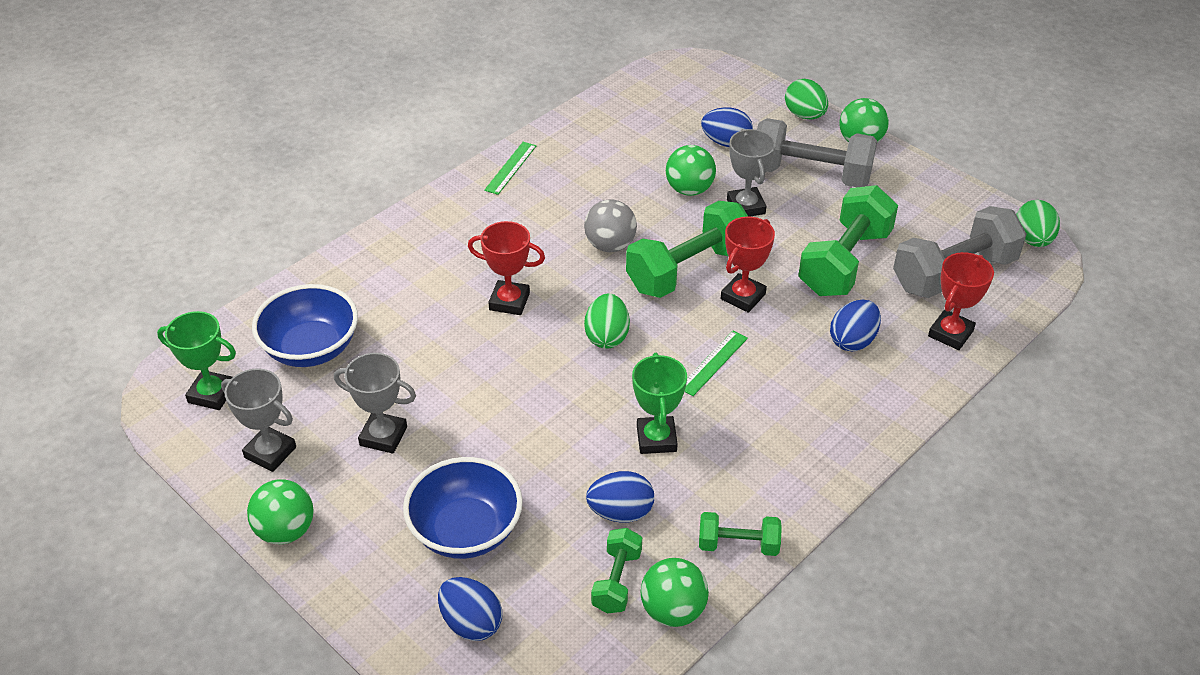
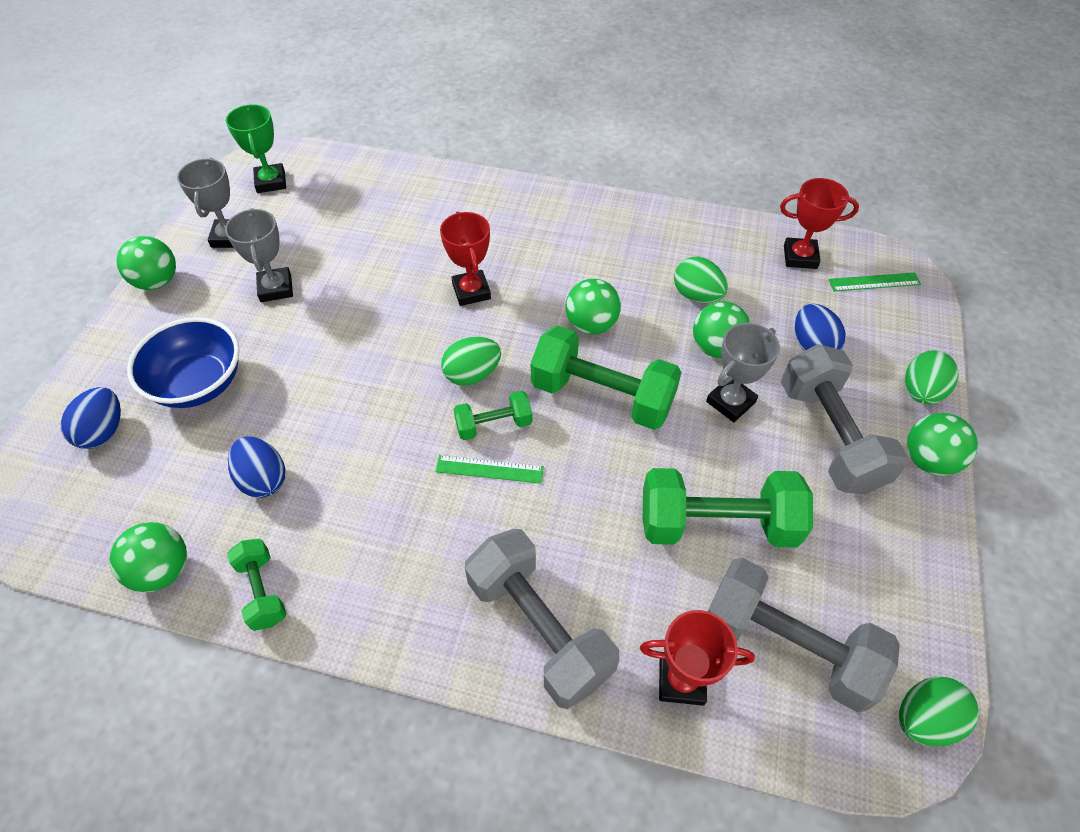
camera: 60 degrees right, 10 degrees up
blue bowl [252,284,358,367] -> none
green ruler [484,142,537,195] -> green ruler moved to [828,273,921,291]
grey ball [584,199,637,252] -> green ball [565,279,621,334]
green dumbbell [591,528,642,613] -> green dumbbell moved to [453,391,532,440]
green trophy [632,353,687,454] -> none
red trophy [721,216,775,313] -> red trophy moved to [780,178,859,269]
blue egg [830,300,881,351] -> none
none -> grey dumbbell [465,529,619,709]
none -> green egg [674,257,728,303]

